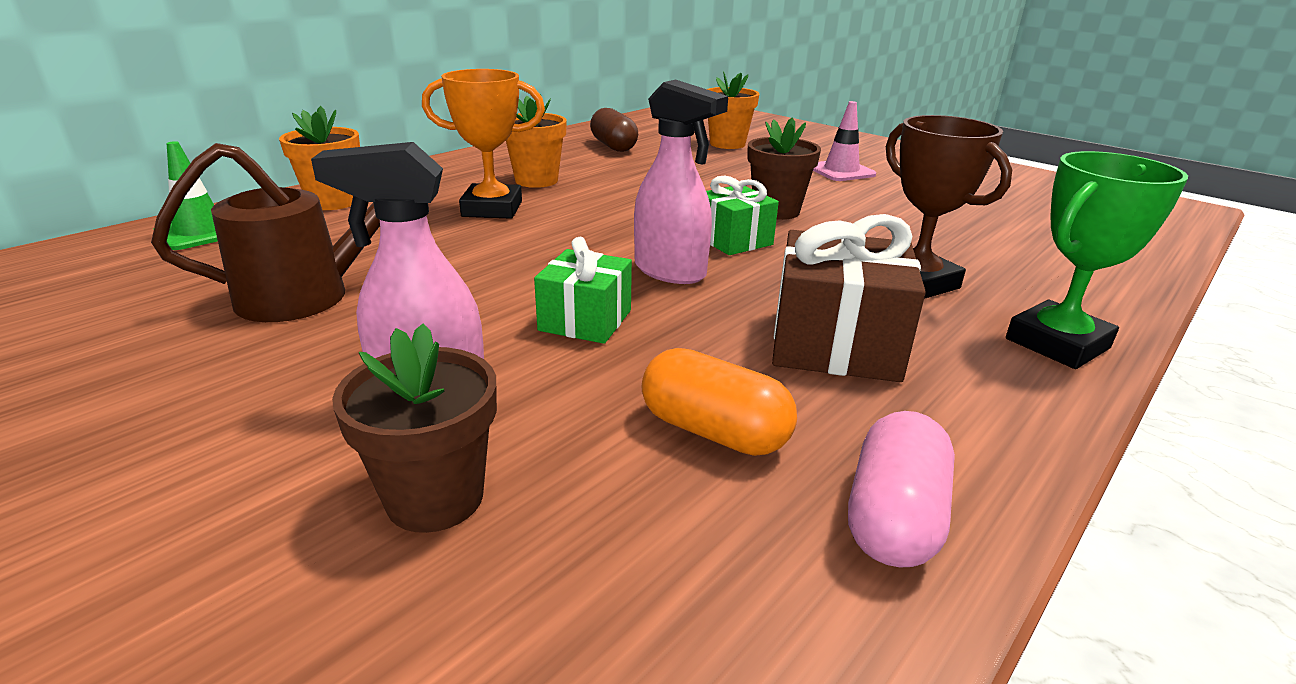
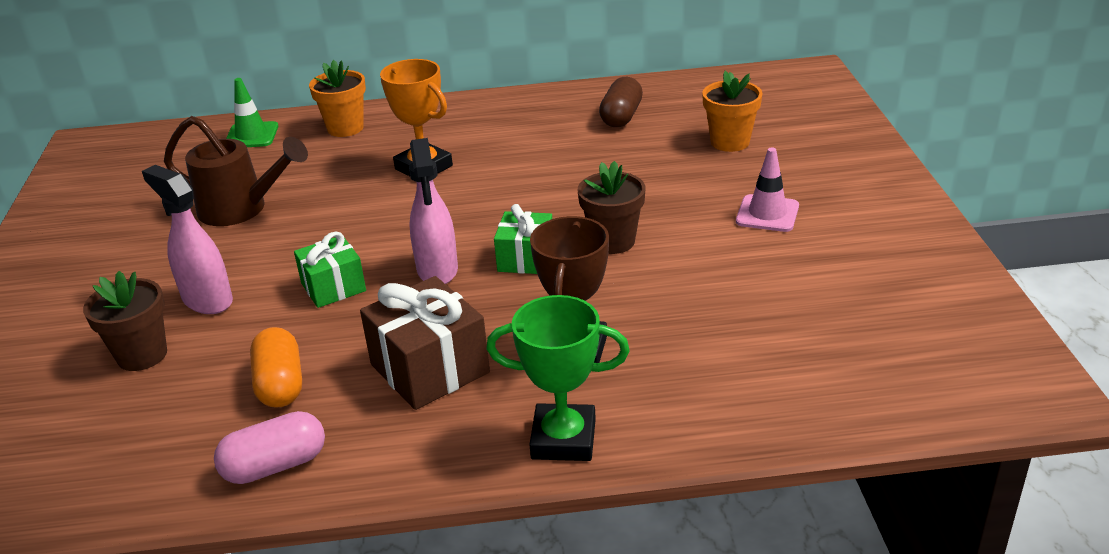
camera: 45 degrees right, 5 degrees up
orange flower pot [506,94,567,188] -> none

